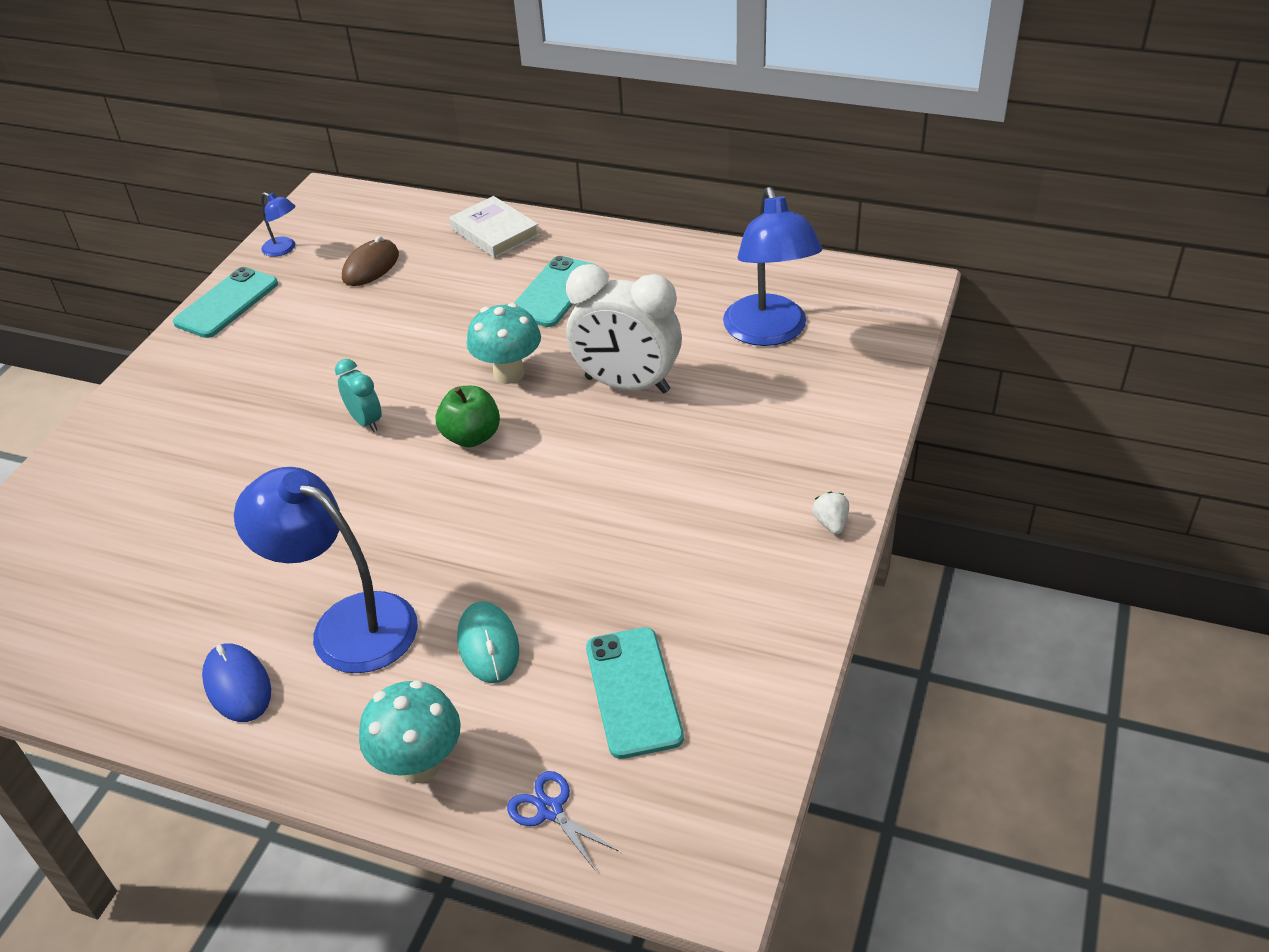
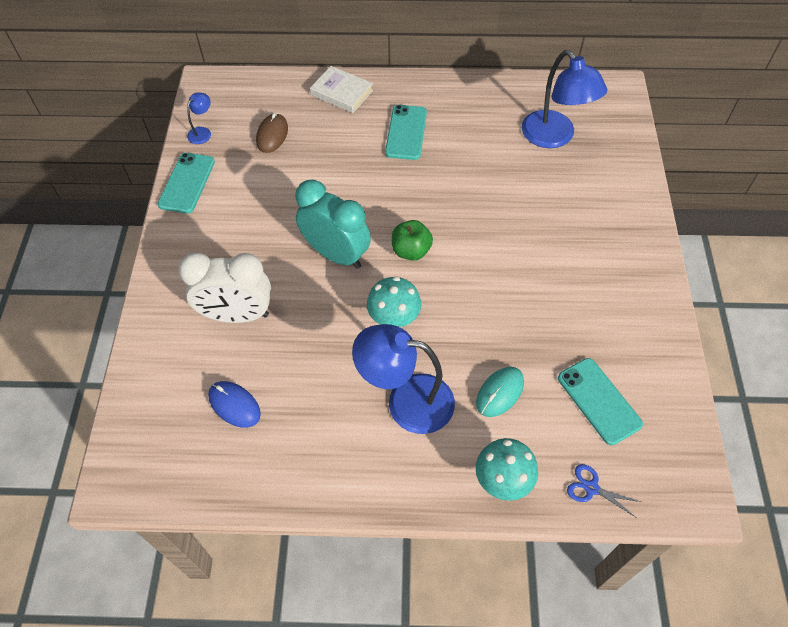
camera: 20 degrees left, 15 degrees up
blue mouse [202,643,271,722] -> blue mouse moved to [208,381,261,428]
blue lamp [261,192,296,257] -> blue lamp turned 75 degrees counterclockwise [187,92,211,144]
turquoise clock [335,359,382,432] -> turquoise clock [295,180,371,269], size x2.03
turquoise mouse [457,601,519,683] -> turquoise mouse turned 75 degrees clockwise [476,367,524,417]
turquoise mushroom [467,303,541,384] -> turquoise mushroom moved to [367,276,421,328]
white clock [566,264,682,393] -> white clock moved to [178,252,271,323]
white strawberry [812,491,849,534] -> none

